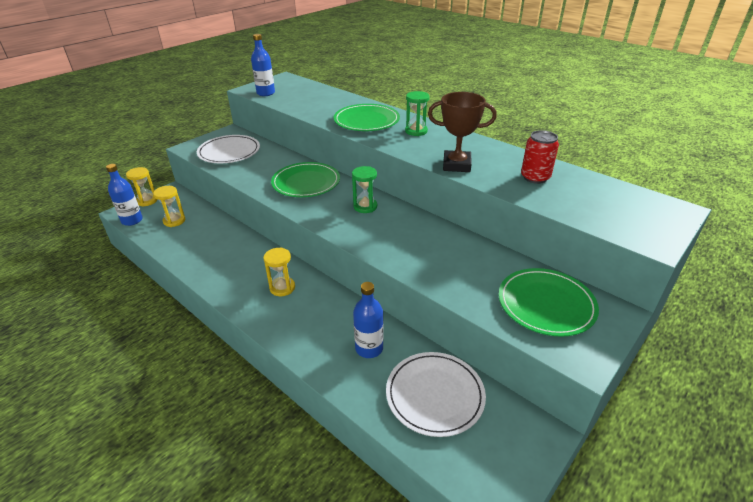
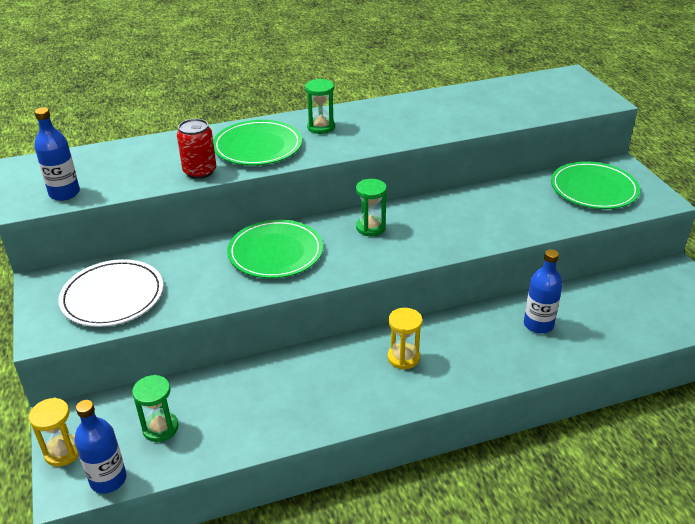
camera: 60 degrees left, 0 degrees up
yellow hourglass [153,186,185,227] -> green hourglass [132,375,178,442]
white plate [386,352,486,437] -> none
brown trophy [428,92,497,172] -> none
red can [521,130,559,184] -> red can moved to [177,119,216,179]

